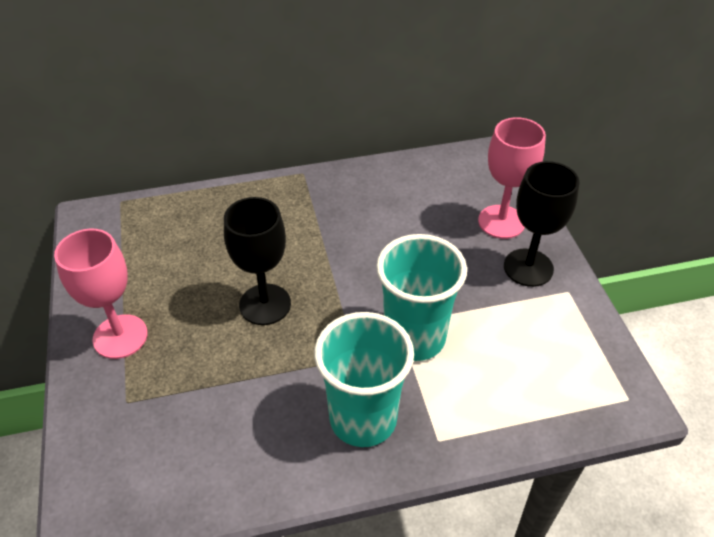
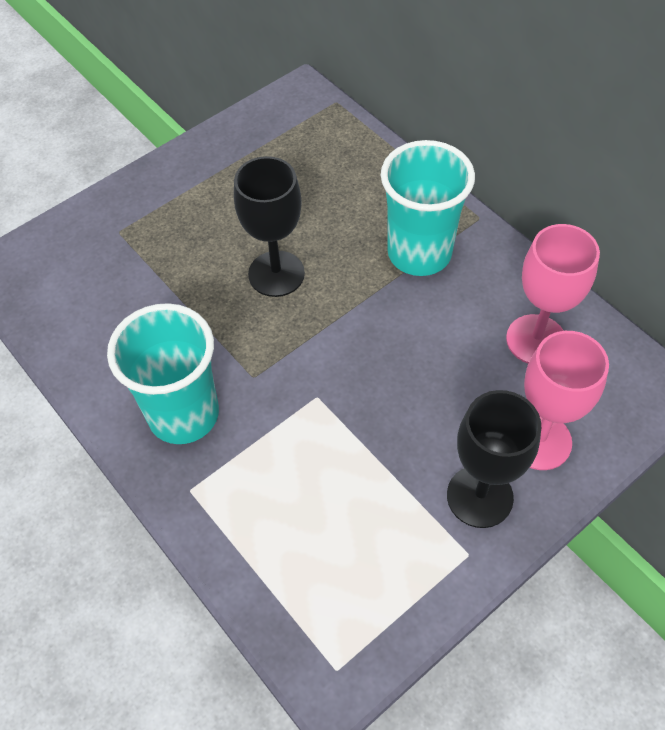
camera: 65 degrees right, 10 degrees up
pink goblet [54,229,148,359] -> pink goblet moved to [506,224,600,364]
turquoise cup [376,234,467,361] -> turquoise cup moved to [381,140,475,276]

